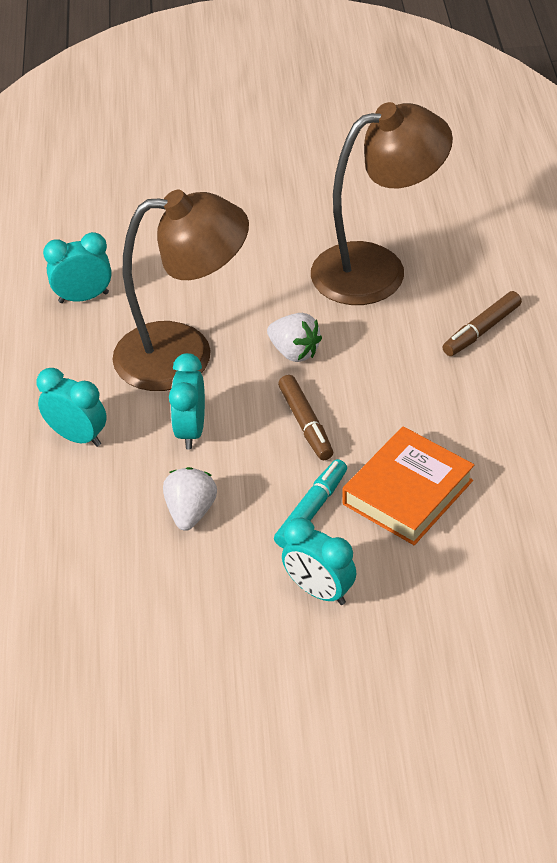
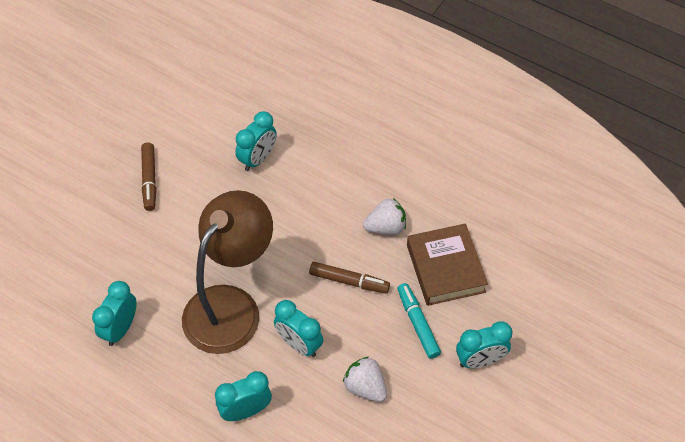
camera: 55 degrees left, 10 degrees up
white strawberry [267,313,322,362] -> white strawberry moved to [363,198,406,235]
brown lamp [311,102,453,305] -> turquoise clock [235,111,277,171]
orange book [342,426,474,545] -> brown book [407,223,488,306]
brown marker [443,291,522,356] -> brown marker moved to [141,143,156,211]

